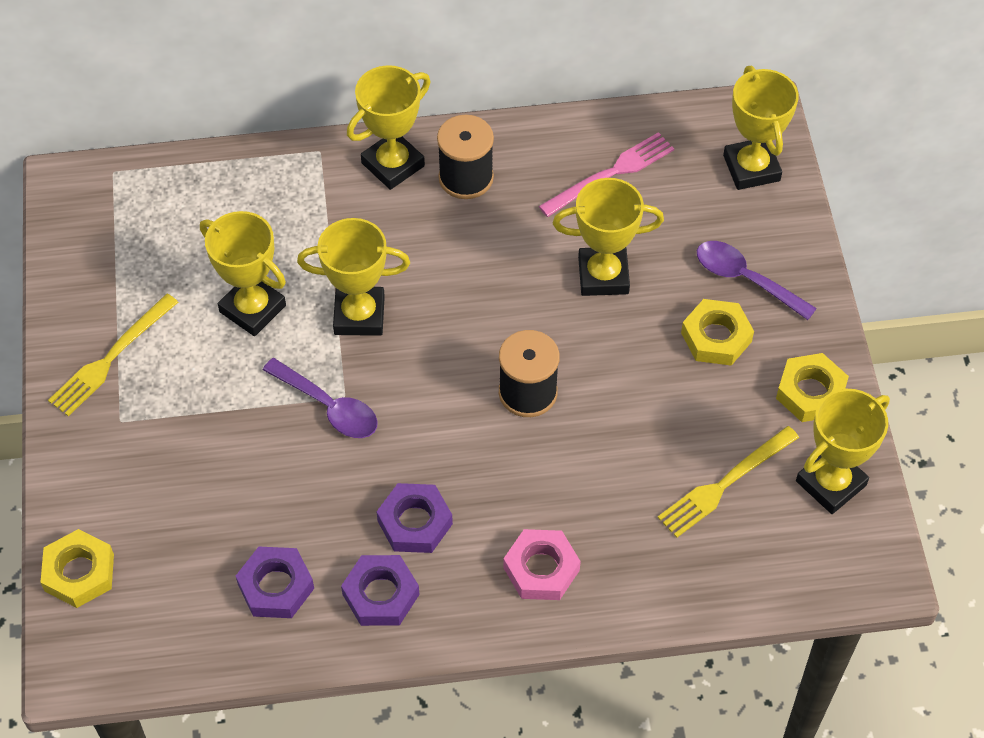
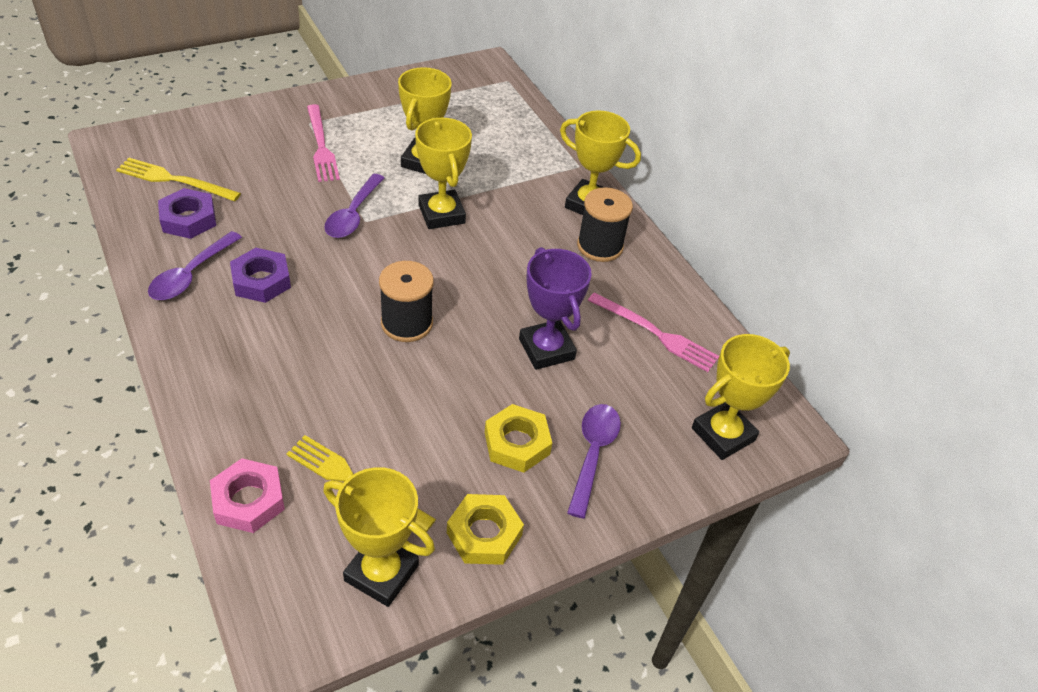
camera: 65 degrees right, 10 degrees down
yellow nut [40,529,114,608] -> none
yellow fork [48,294,178,416] -> yellow fork moved to [116,158,241,201]
purple nut [341,555,420,626] -> purple spoon [148,231,242,300]
pink nut [503,529,581,600] -> pink nut moved to [210,458,285,533]
yellow trophy [553,178,664,296] -> purple trophy [519,247,592,370]
none -> pink fork [307,104,340,182]

